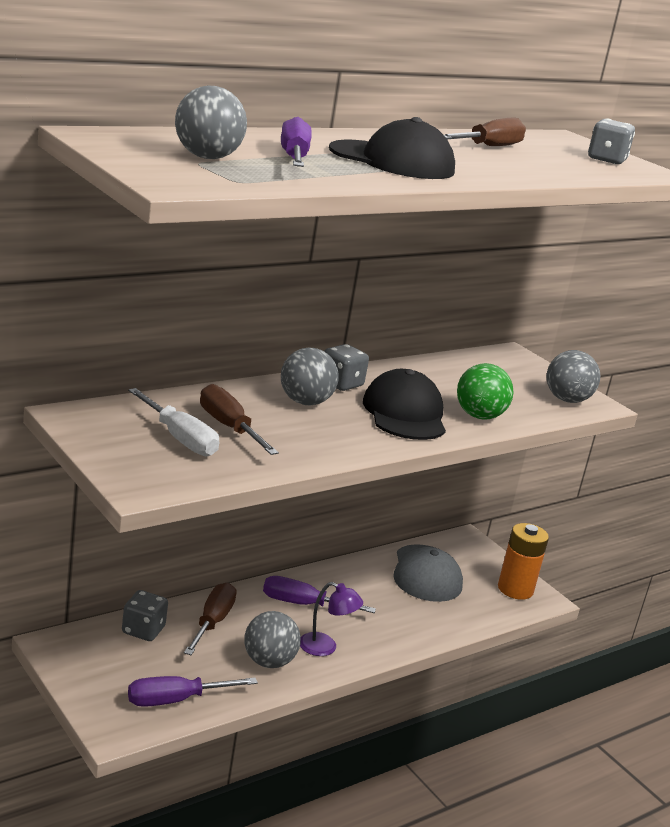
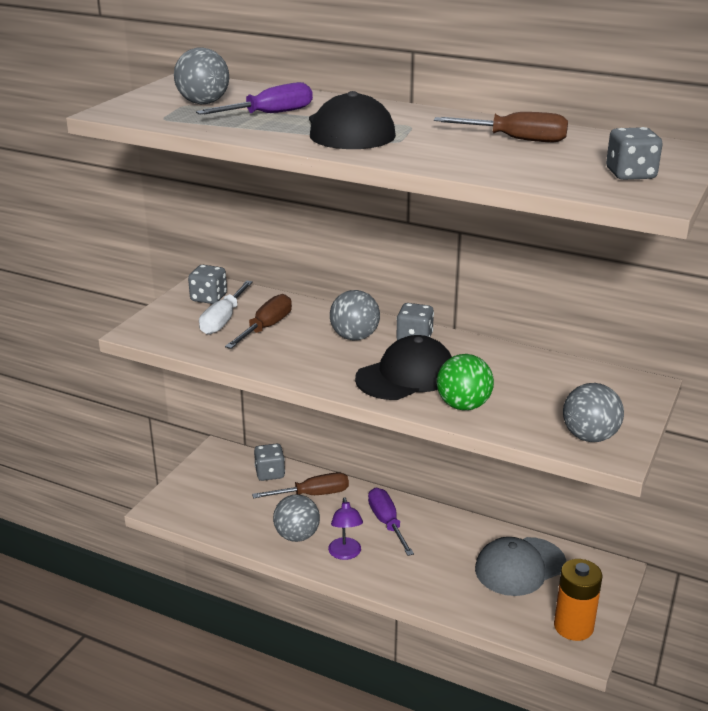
camera: 65 degrees right, 5 degrees up
purple screwdriver [128,676,258,707] -> none
none -> grey dice [188,265,227,304]

